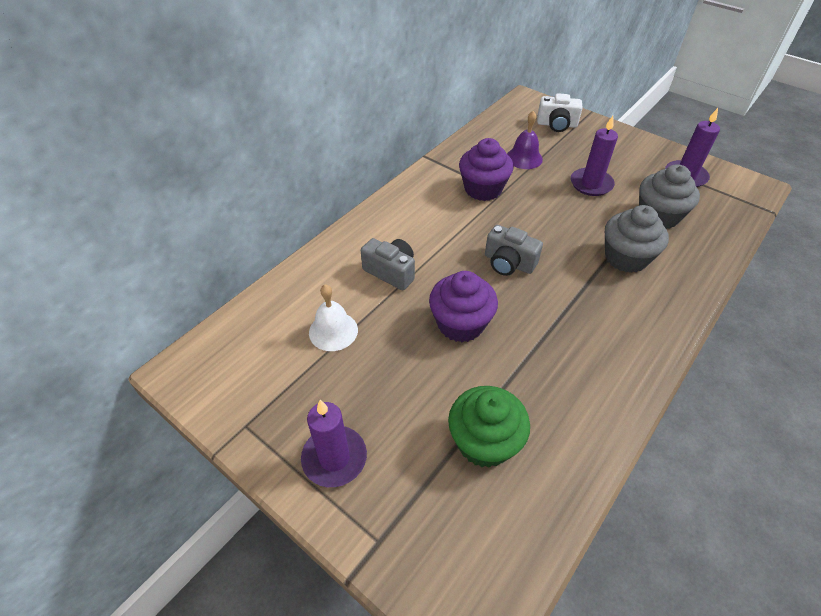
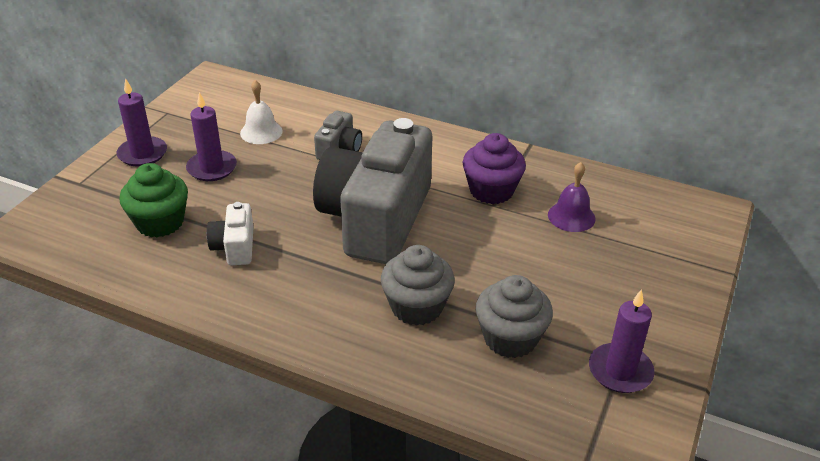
camera: 75 degrees right, 10 degrees down
purple cupcake [429,271,498,342] -> none
grey camera [485,225,543,276] -> grey camera [313,118,432,264], size x2.37
white camera [537,93,583,132] -> white camera moved to [207,202,254,265]
purple candle [571,116,618,196] -> purple candle moved to [186,92,237,181]

